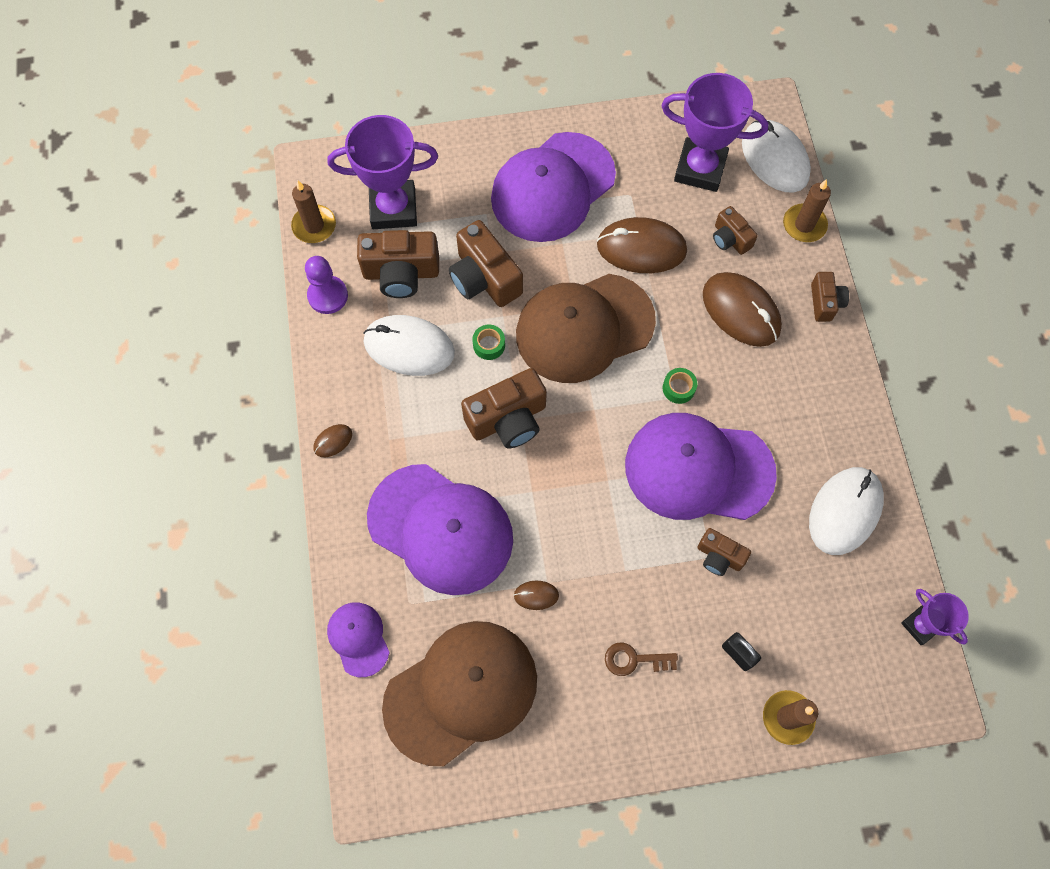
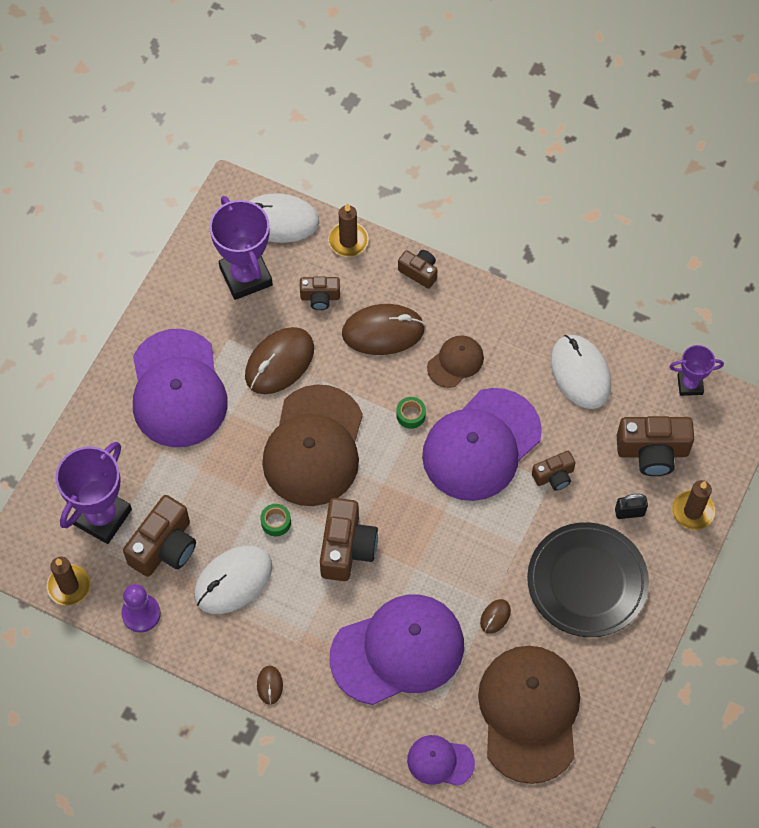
camera: 55 degrees left, 5 degrees down
brown camera [449,220,523,307] -> brown camera moved to [617,416,694,476]
brown key [605,642,678,676] -> black plate [527,522,649,637]
purple trophy [661,73,769,192] -> purple trophy turned 75 degrees counterclockwise [209,196,273,300]
none -> brown cap [427,335,484,388]

